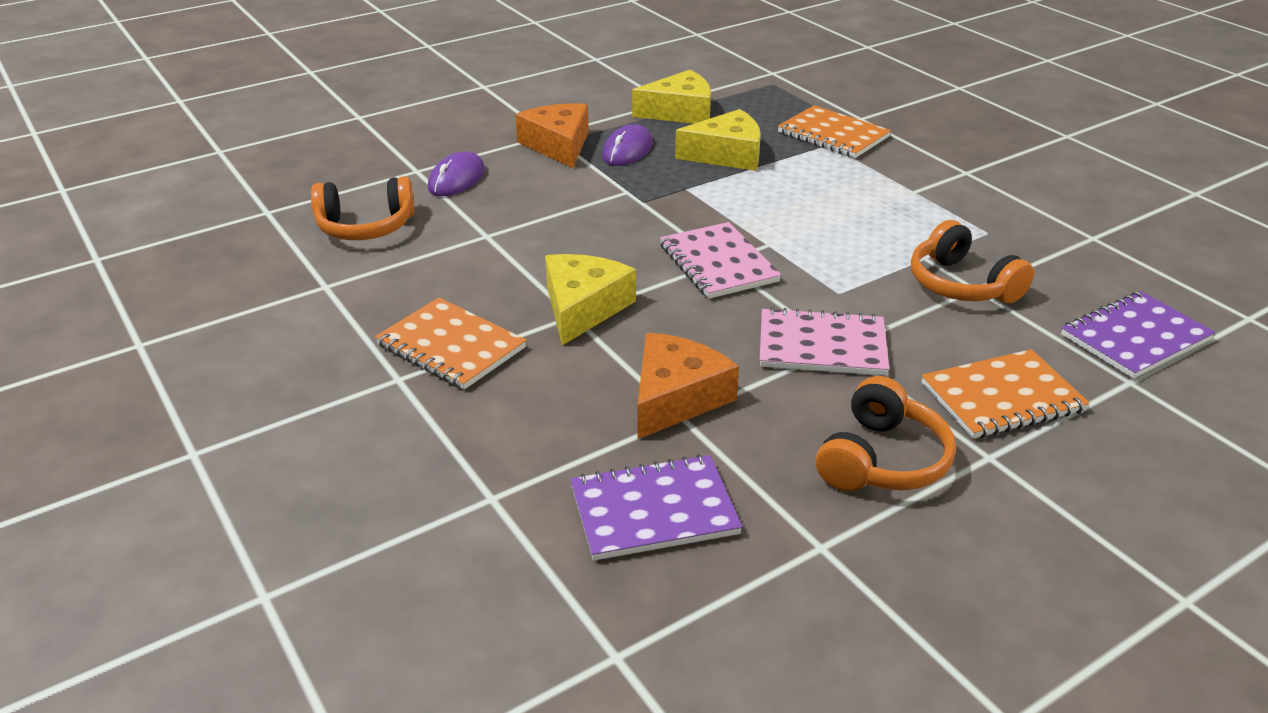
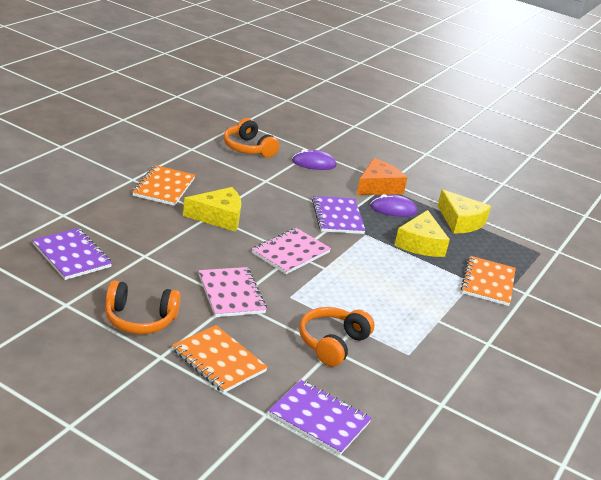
camera: 60 degrees right, 5 degrees down
orange cheese [637,333,739,439] -> none
yellow cheese [675,109,761,171] -> yellow cheese turned 45 degrees clockwise [395,210,450,257]
none -> purple notebook [312,196,366,234]

